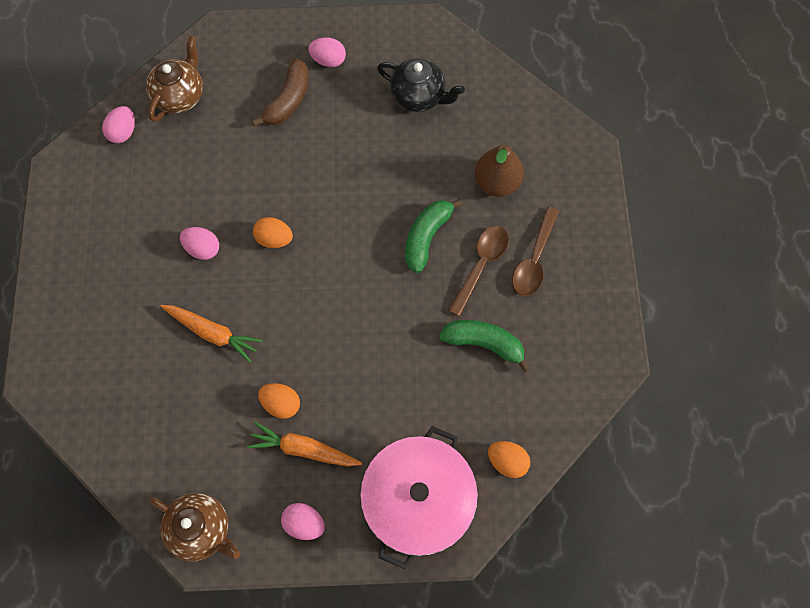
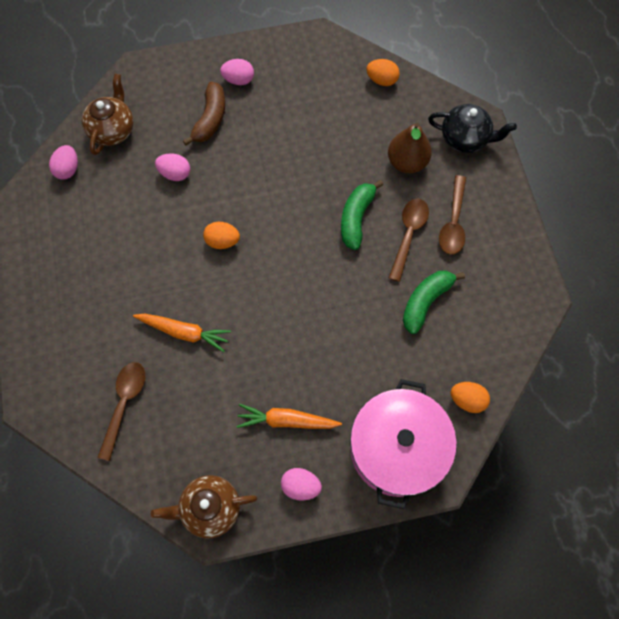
camera: 10 degrees left, 0 degrees up
brown teapot [150,493,240,561] -> brown teapot turned 150 degrees clockwise [151,475,257,539]
pink egg [180,227,219,260] -> pink egg moved to [155,153,190,181]
orange egg [258,383,300,419] -> orange egg moved to [366,59,400,86]
black teapot [377,58,465,112] -> black teapot moved to [428,104,517,153]
green banana [439,320,530,372] -> green banana turned 60 degrees counterclockwise [403,271,465,334]
none -> brown spoon [98,362,145,461]

